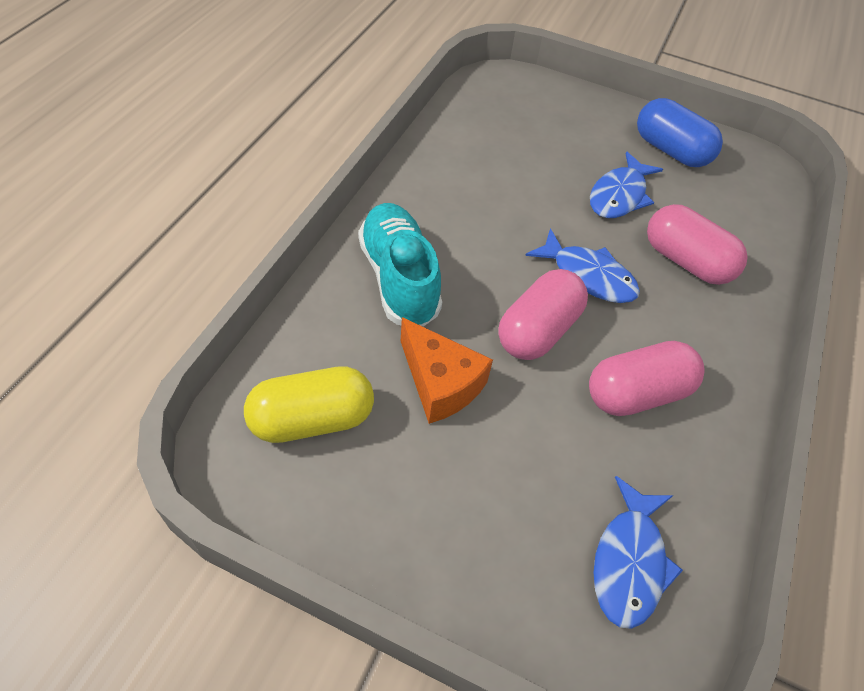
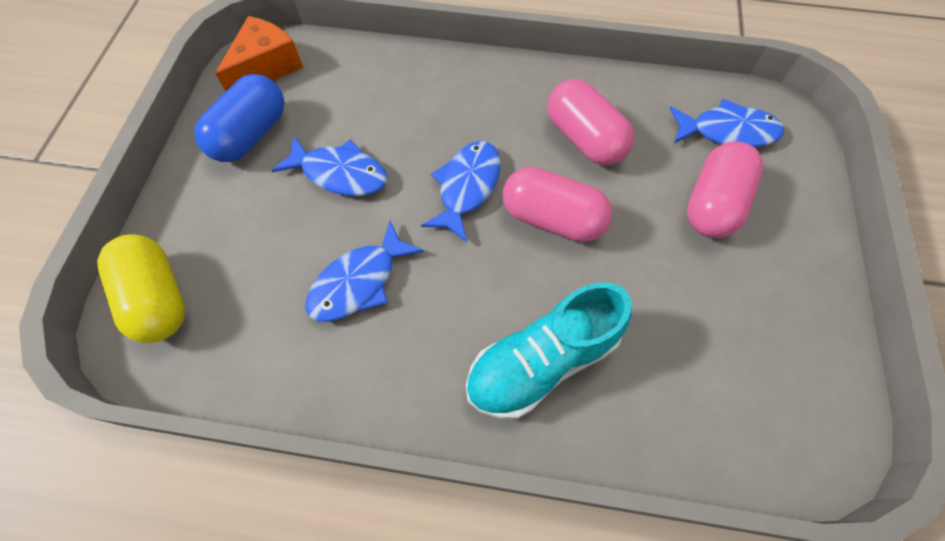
camera: 100 degrees left, 10 degrees up
yellow capsule [244,366,374,443] -> yellow capsule moved to [97,234,185,343]
orange cheese [401,317,493,424] -> orange cheese moved to [215,16,303,91]
pink capsule [647,204,748,285] -> pink capsule moved to [687,141,763,238]
none -> blue fish [306,221,424,322]

